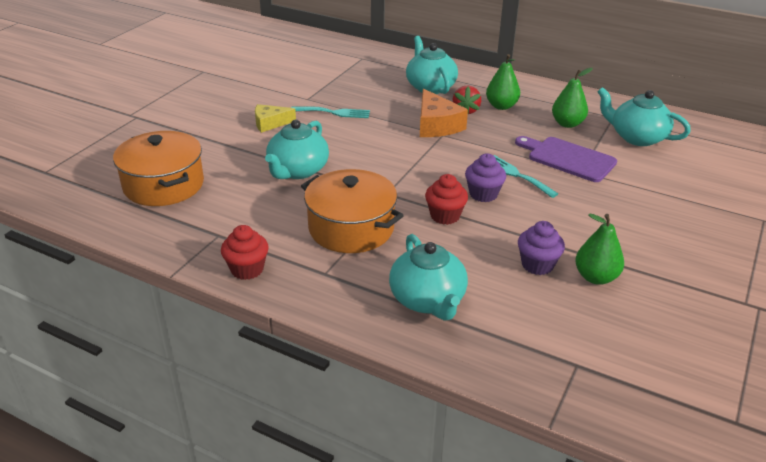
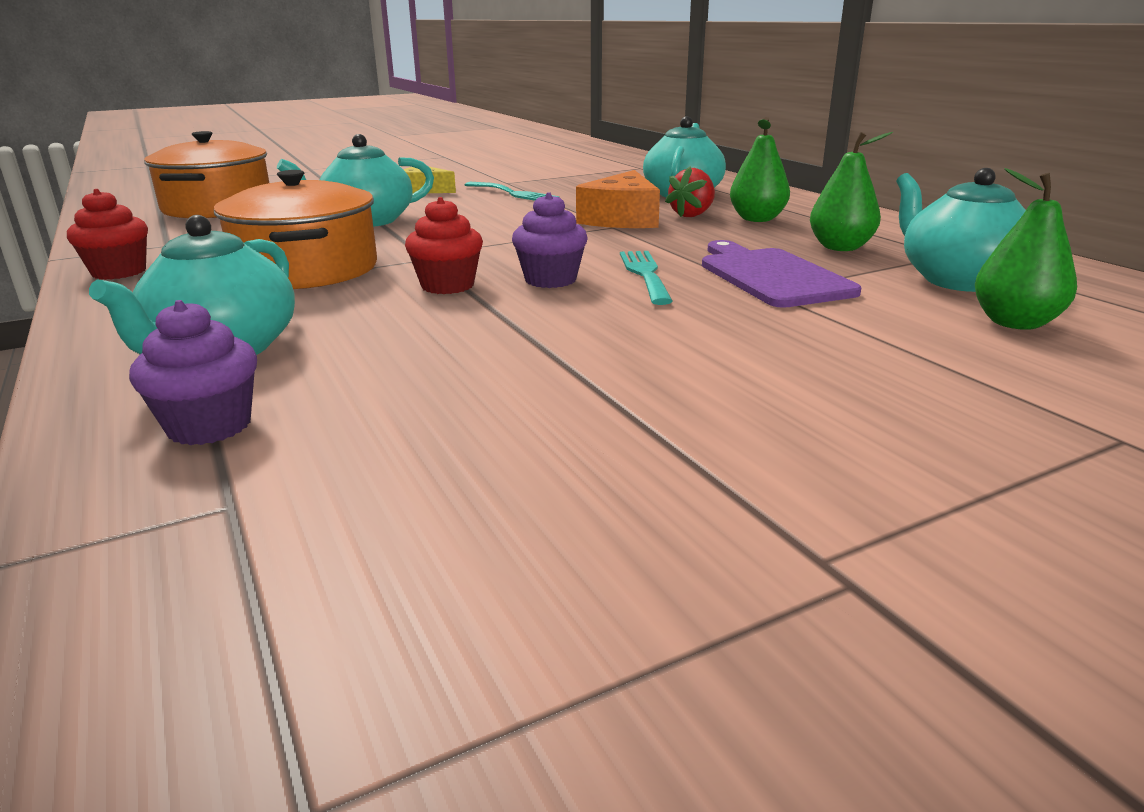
camera: 35 degrees right, 10 degrees down
purple cupcake [518,221,565,275] -> purple cupcake moved to [129,300,257,445]
green pear [575,213,624,285] -> green pear moved to [975,168,1077,330]

